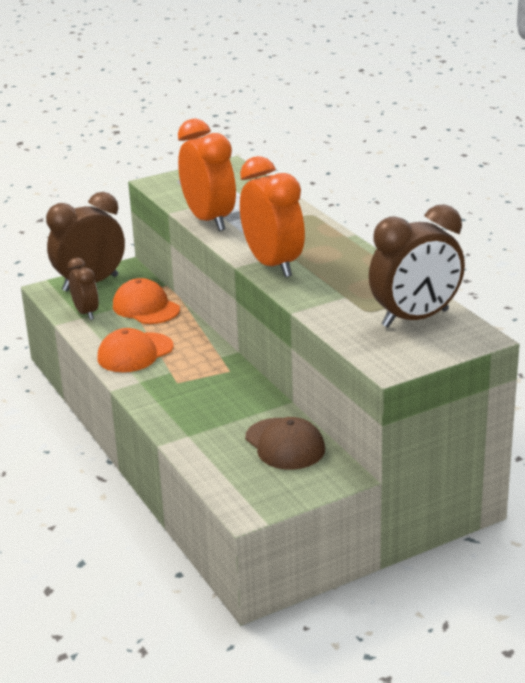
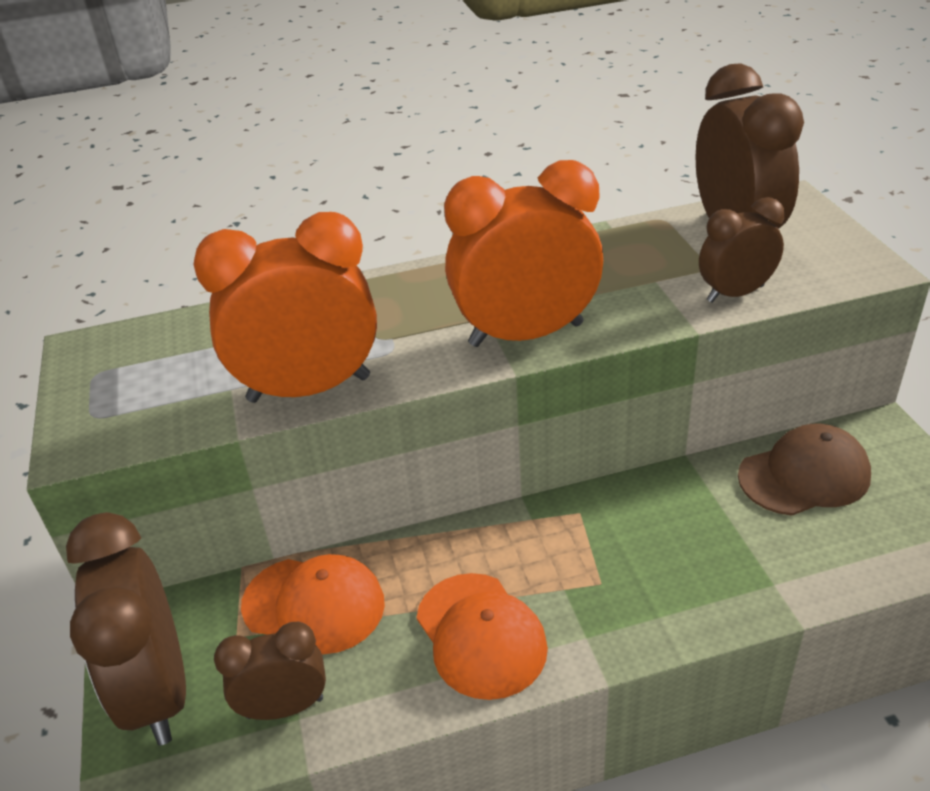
camera: 75 degrees left, 10 degrees up
orange cap [113,278,180,324] -> orange cap turned 135 degrees counterclockwise [241,554,385,654]
none -> brown clock [699,197,785,303]

